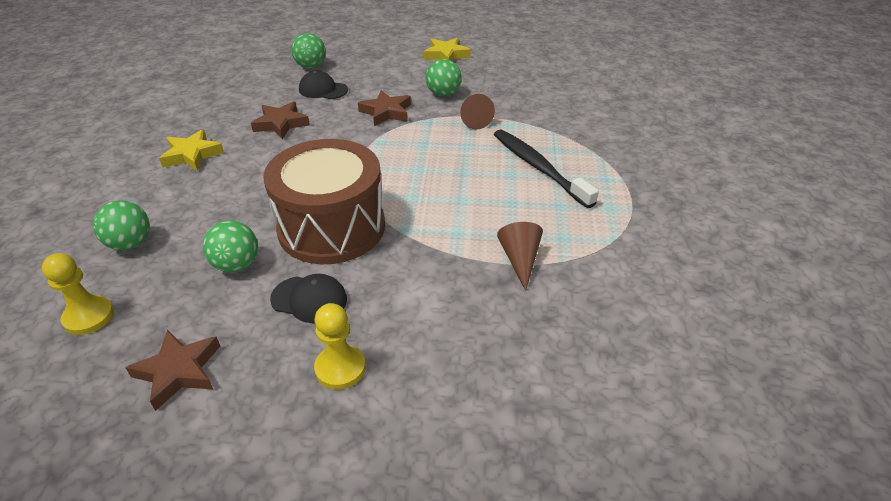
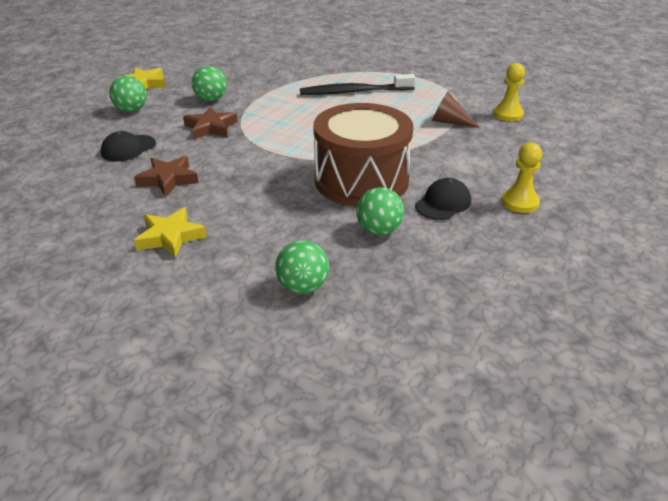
camera: 65 degrees left, 5 degrees down
yellow pawn [42,253,114,335] -> yellow pawn moved to [493,63,525,121]
brown star [125,330,220,411] -> none
green ball [291,33,326,68] -> green ball moved to [109,76,147,112]
brown cone [460,94,495,130] -> none

